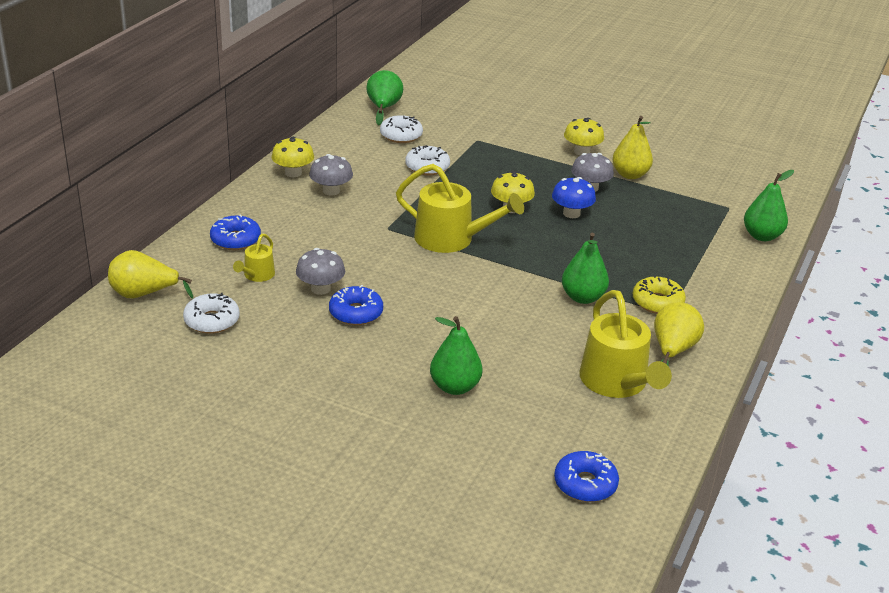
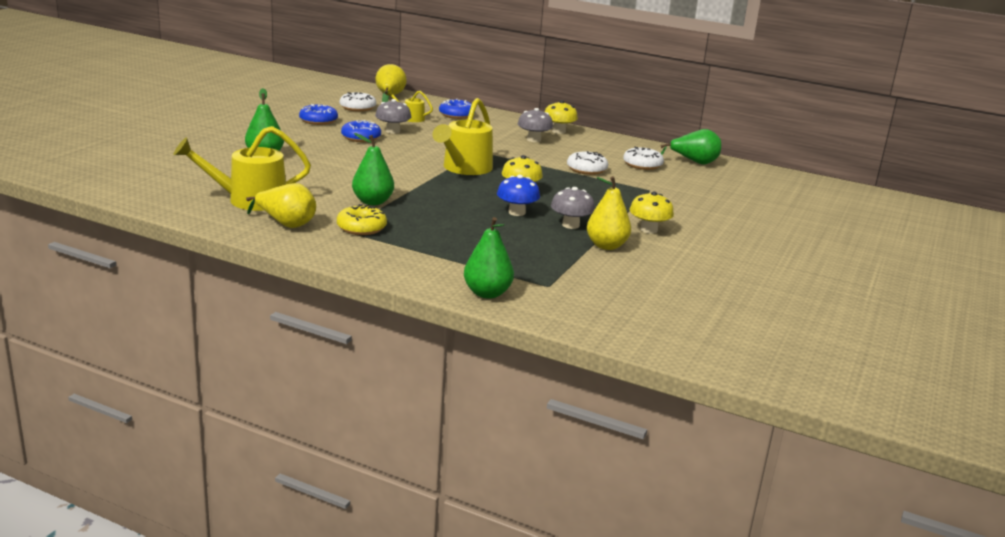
camera: 90 degrees right, 10 degrees down
blue donut [554,451,619,502] -> blue donut moved to [299,104,338,125]

